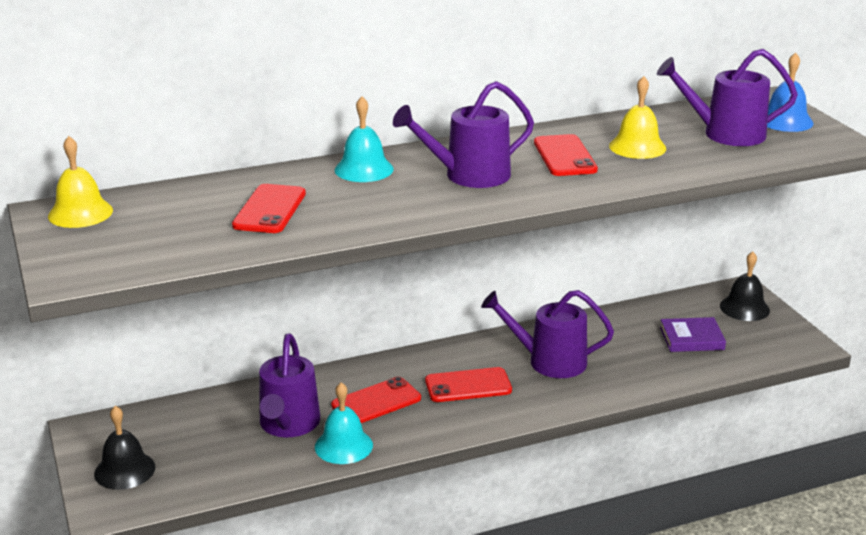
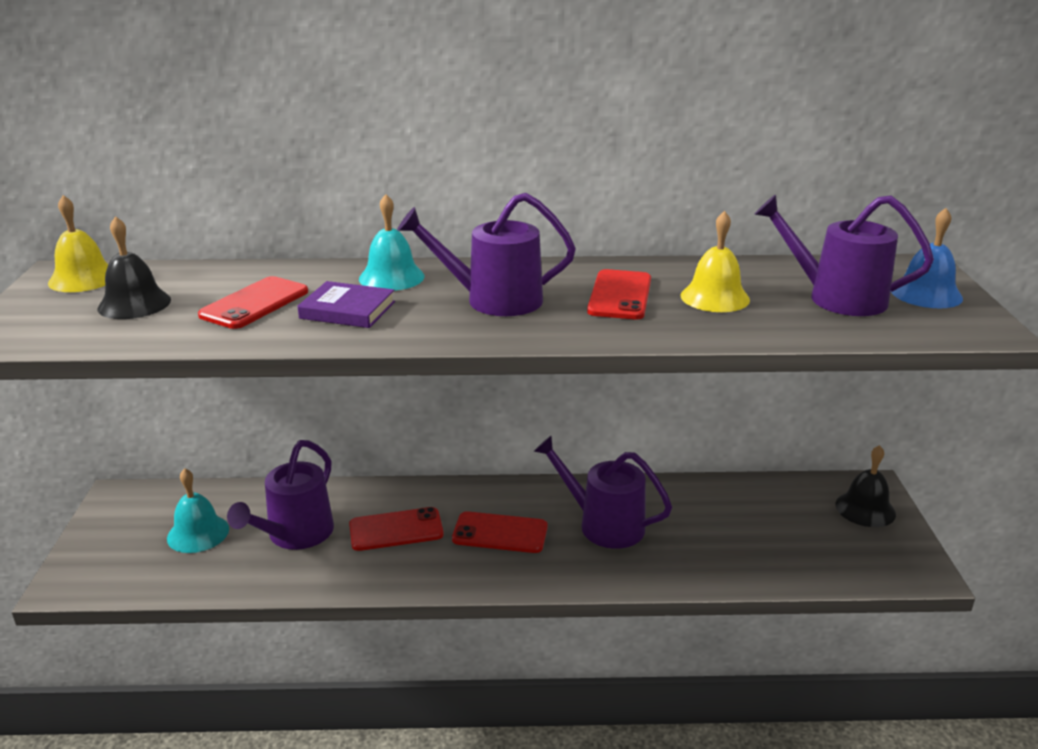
camera: 20 degrees right, 0 degrees up
black bell [94,406,155,490] -> black bell moved to [97,216,171,319]
turquoise bell [315,382,373,464] -> turquoise bell moved to [167,468,229,553]
purple book [660,317,726,352] -> purple book moved to [297,281,395,328]

